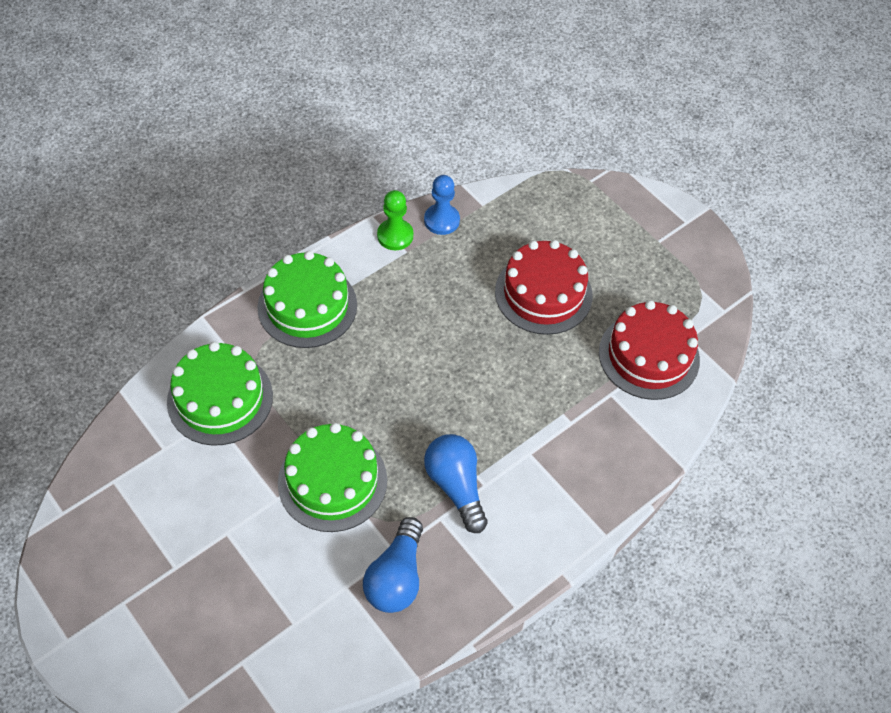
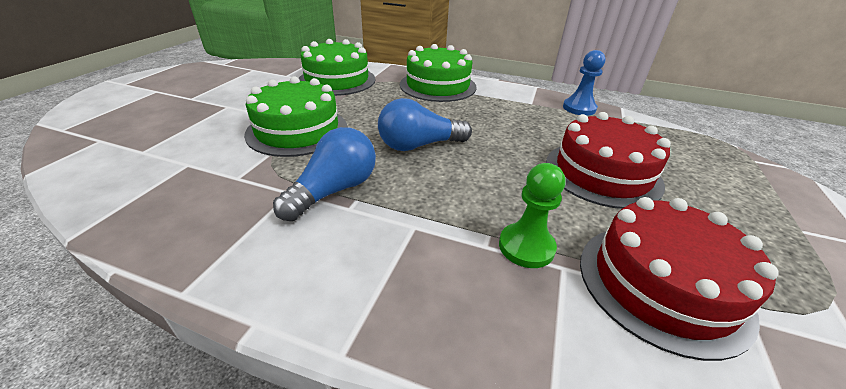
camera: 60 degrees right, 20 degrees down
blue light bulb [363,517,423,613] -> blue light bulb moved to [378,98,472,151]
green pawn [377,190,413,250] -> green pawn moved to [499,163,565,268]

